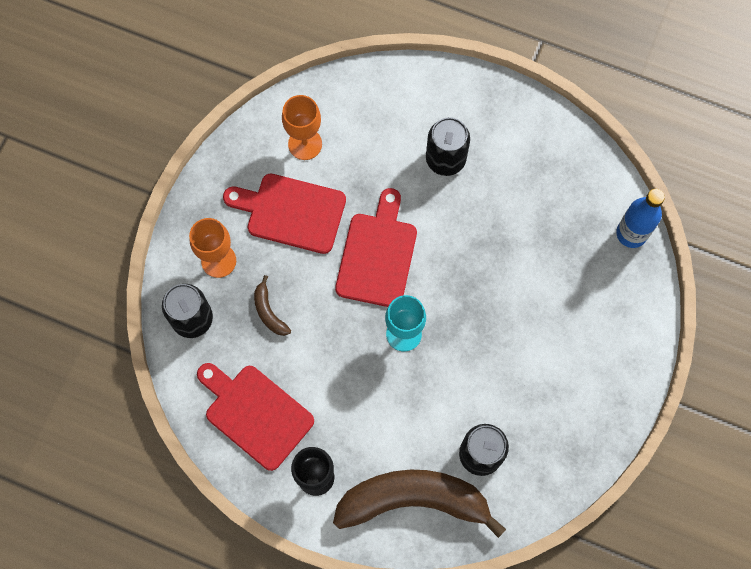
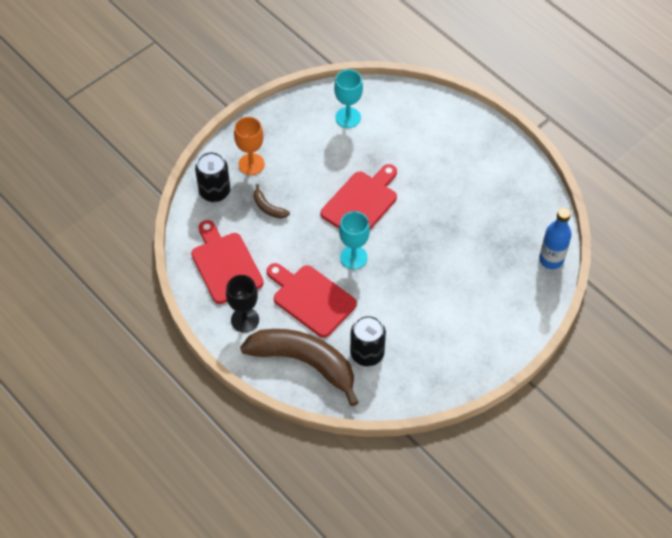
camera: 25 degrees right, 15 degrees down
red cutting board [223,174,346,254] -> red cutting board moved to [267,263,357,338]
brown banana [254,275,291,336] -> brown banana turned 45 degrees counterclockwise [254,184,290,219]
orange goblet [282,95,322,160] -> turquoise goblet [334,70,363,128]
black can [426,117,470,176] -> none

